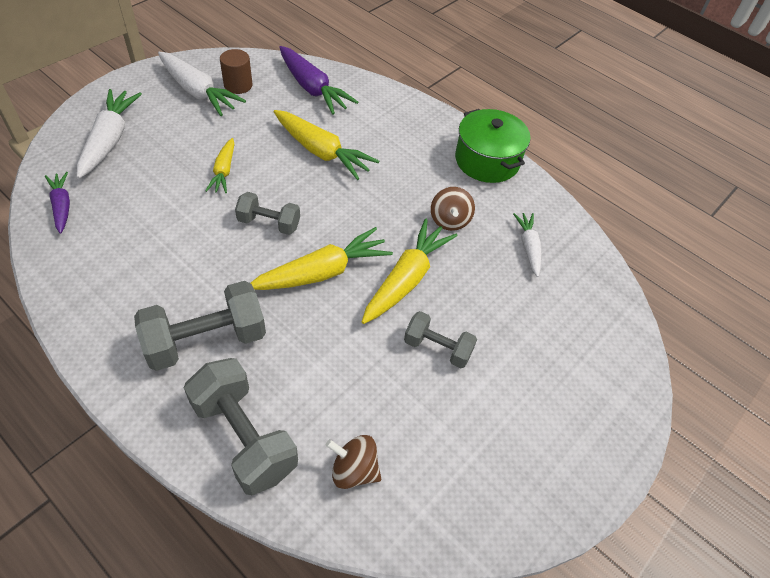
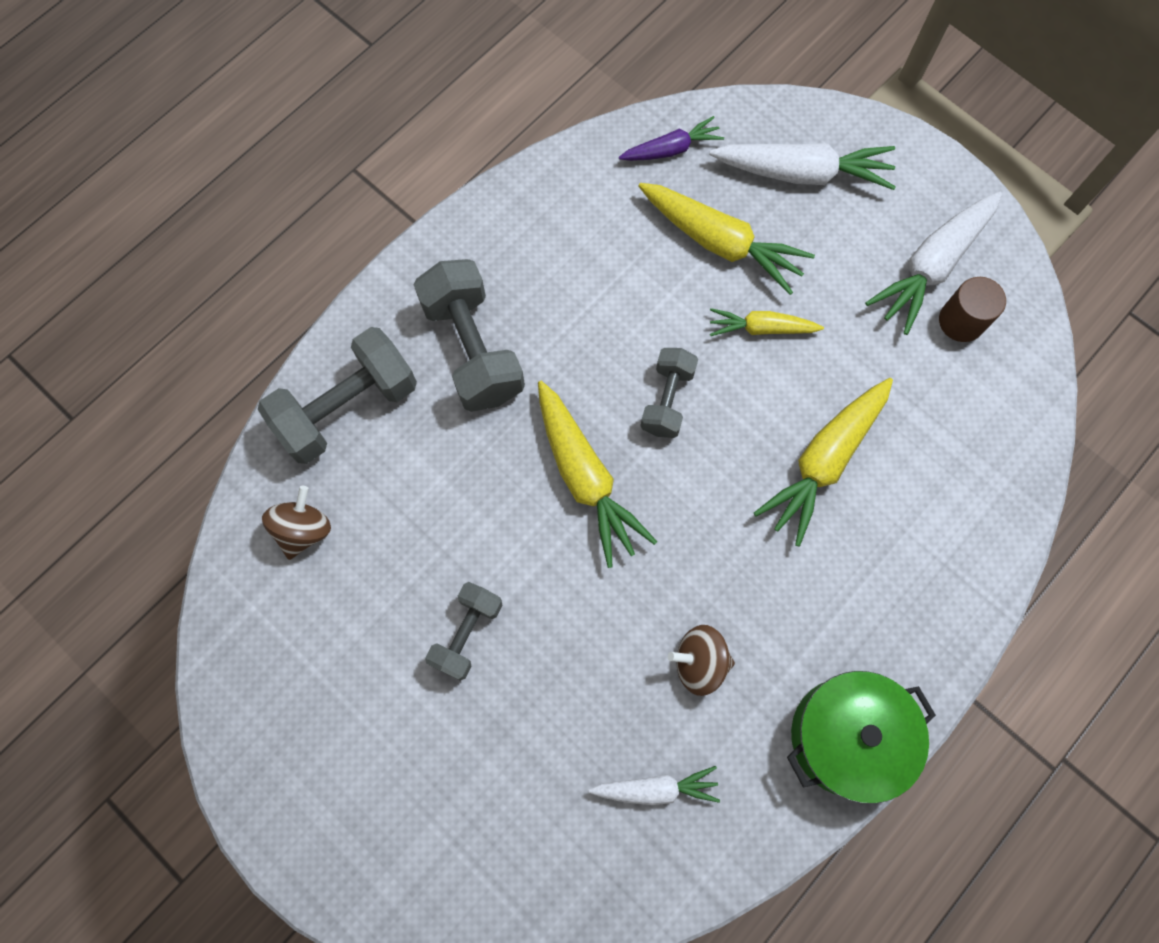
camera: 95 degrees right, 20 degrees up
purple carrot [279,46,358,115] -> none
yellow carrot [362,218,457,324] -> yellow carrot moved to [638,183,815,295]

